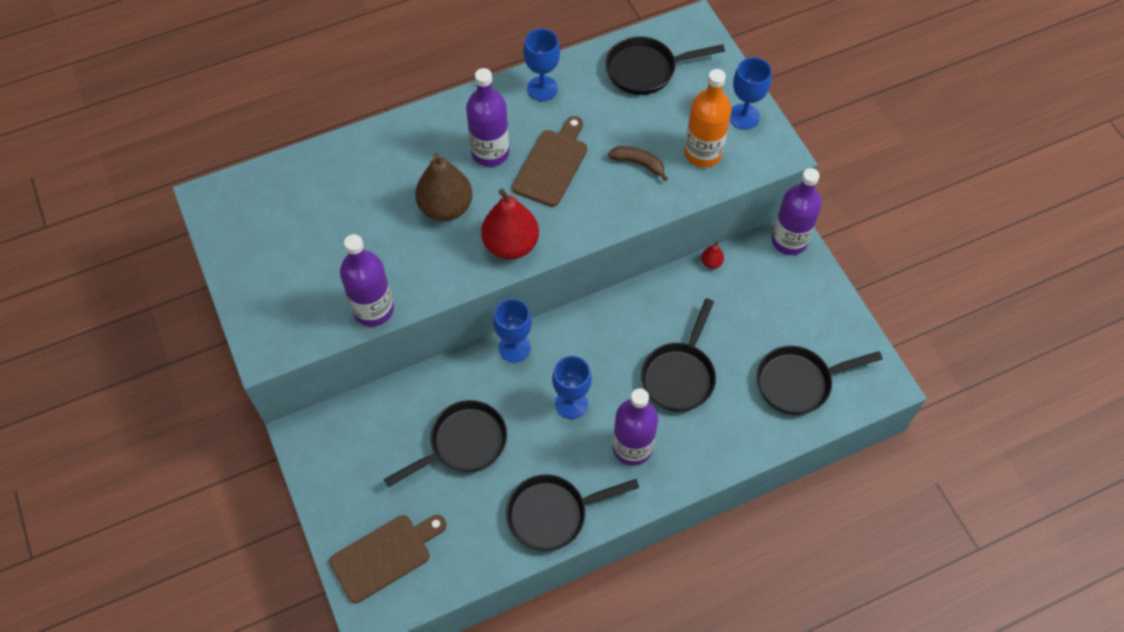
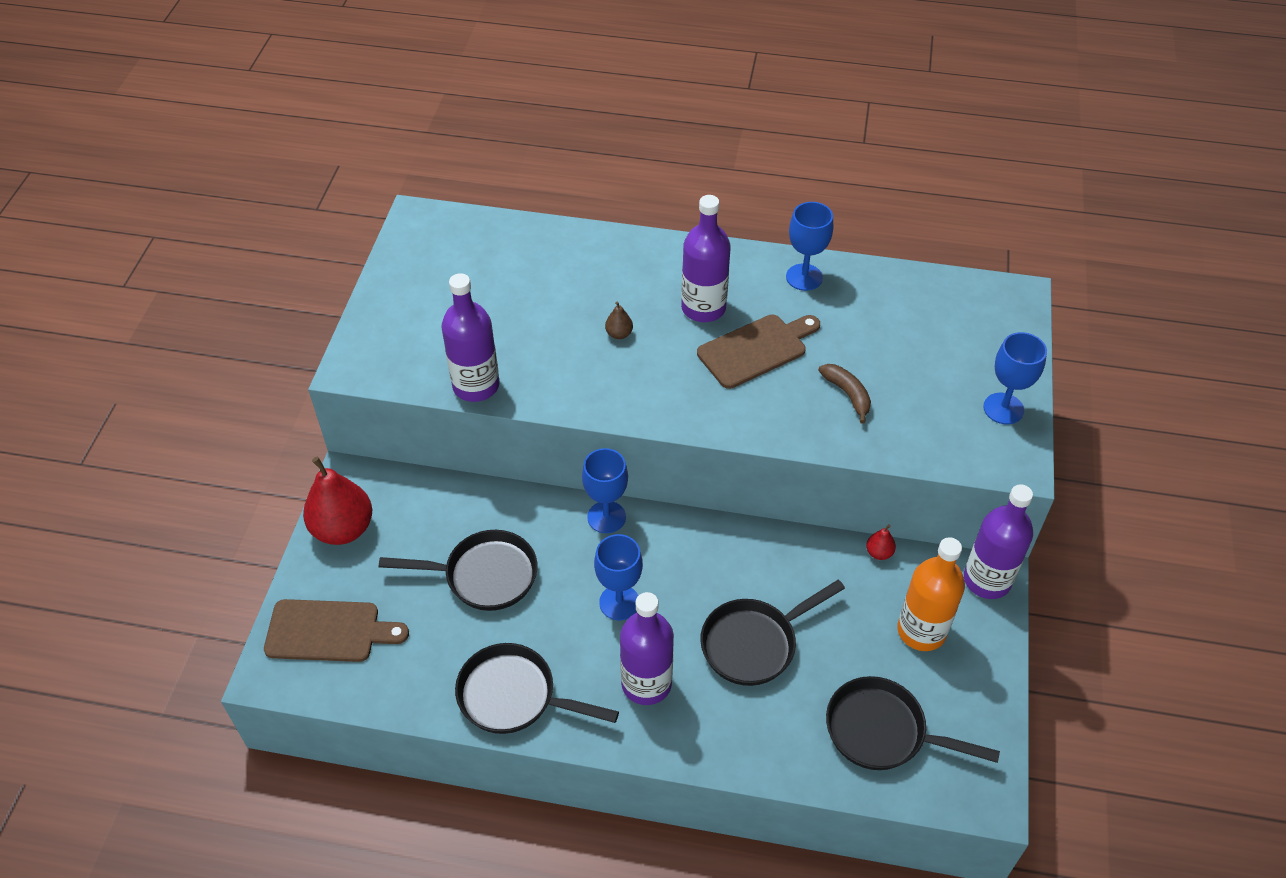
camera: 35 degrees right, 10 degrees down
brown pear [415,153,472,221] -> brown pear [605,302,633,339], size x0.43
red pear [481,189,539,259] -> red pear moved to [303,457,372,545]
black pan [605,36,725,95] -> none
orange bottle [684,69,732,168] -> orange bottle moved to [897,537,965,651]

